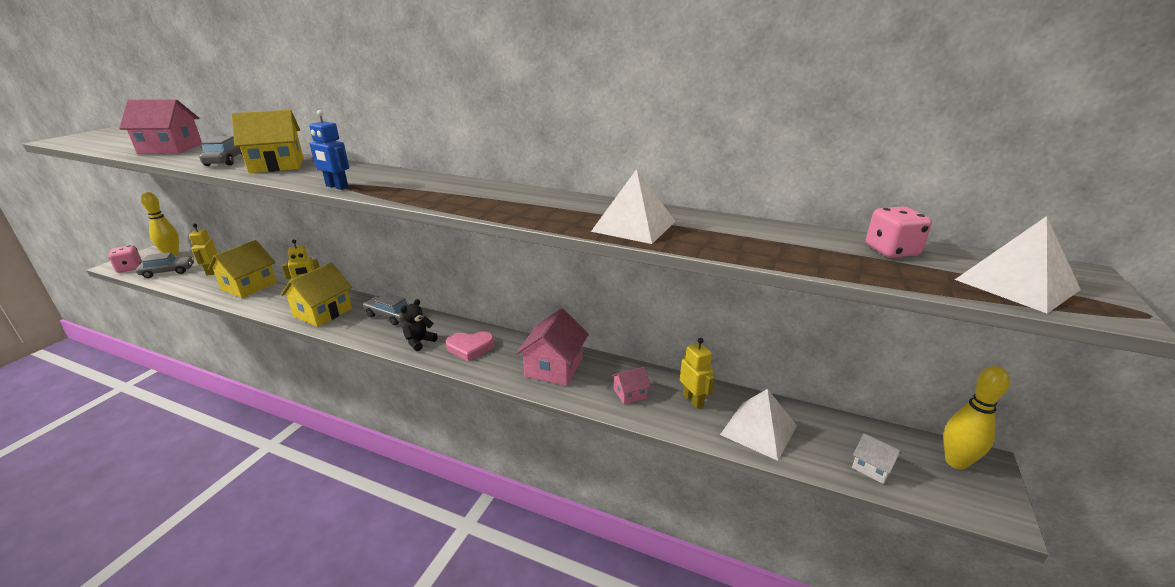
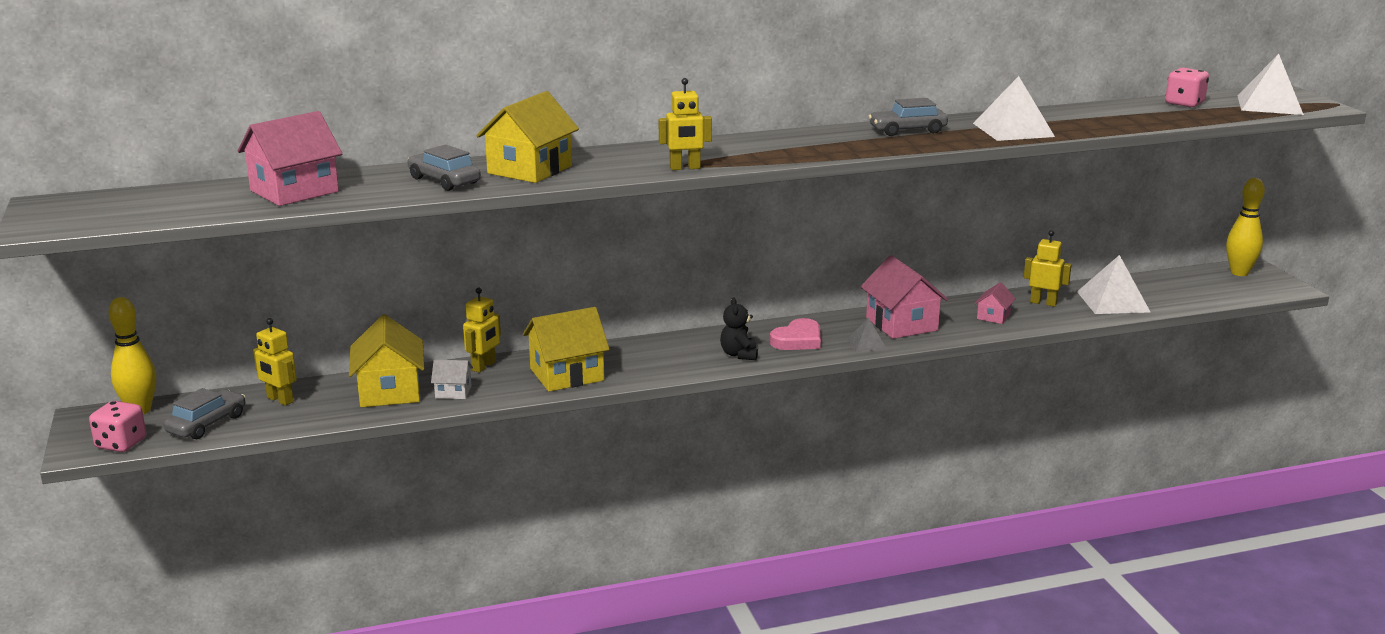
camera: 40 degrees left, 5 degrees down
yellow house [281,263,352,327] -> yellow house turned 75 degrees clockwise [523,307,610,392]
blue robot [309,110,349,190] -> yellow robot [659,78,712,170]
grey car [363,293,408,325] -> grey car moved to [868,98,948,136]
white house [852,433,902,484] -> white house moved to [431,360,473,399]
none -> grey pyramid [847,317,887,352]

